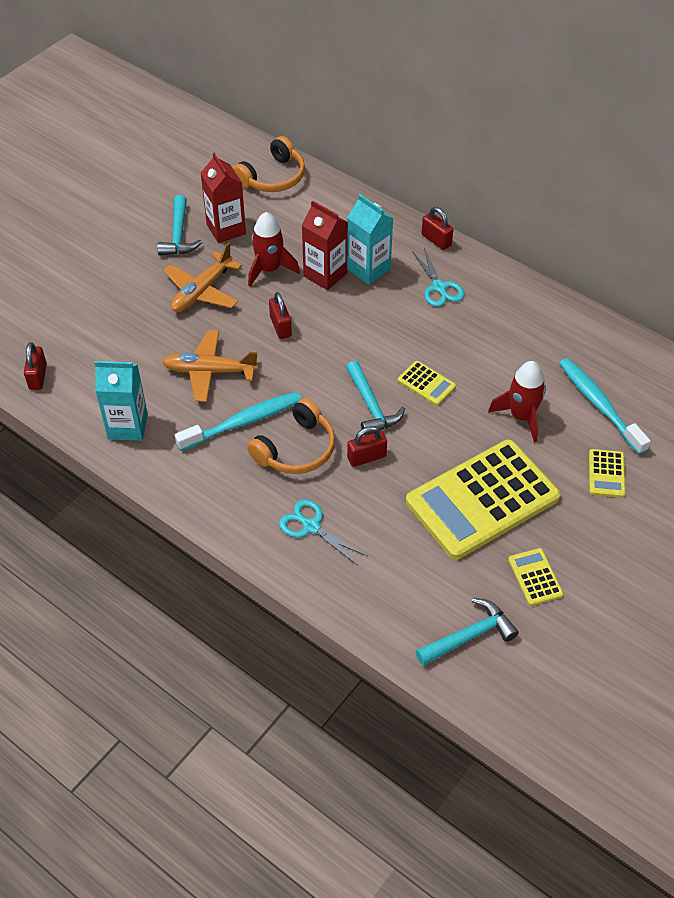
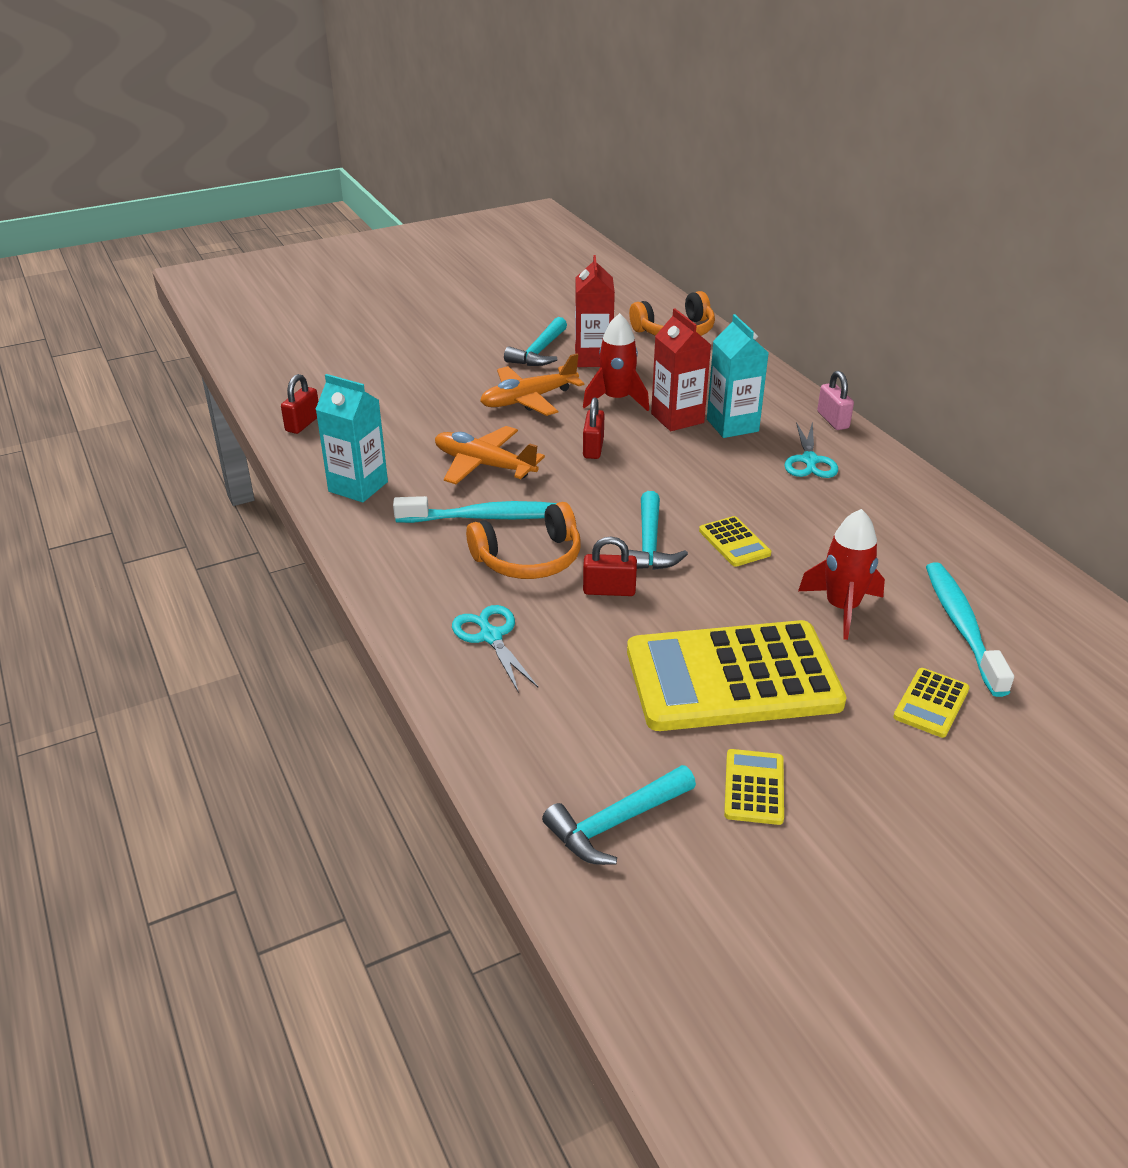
camera: 25 degrees right, 15 degrees down
turquoise hammer [415,598,519,666] -> turquoise hammer turned 150 degrees clockwise [542,765,696,865]
red padlock [422,207,453,250] -> pink padlock [817,371,854,430]

